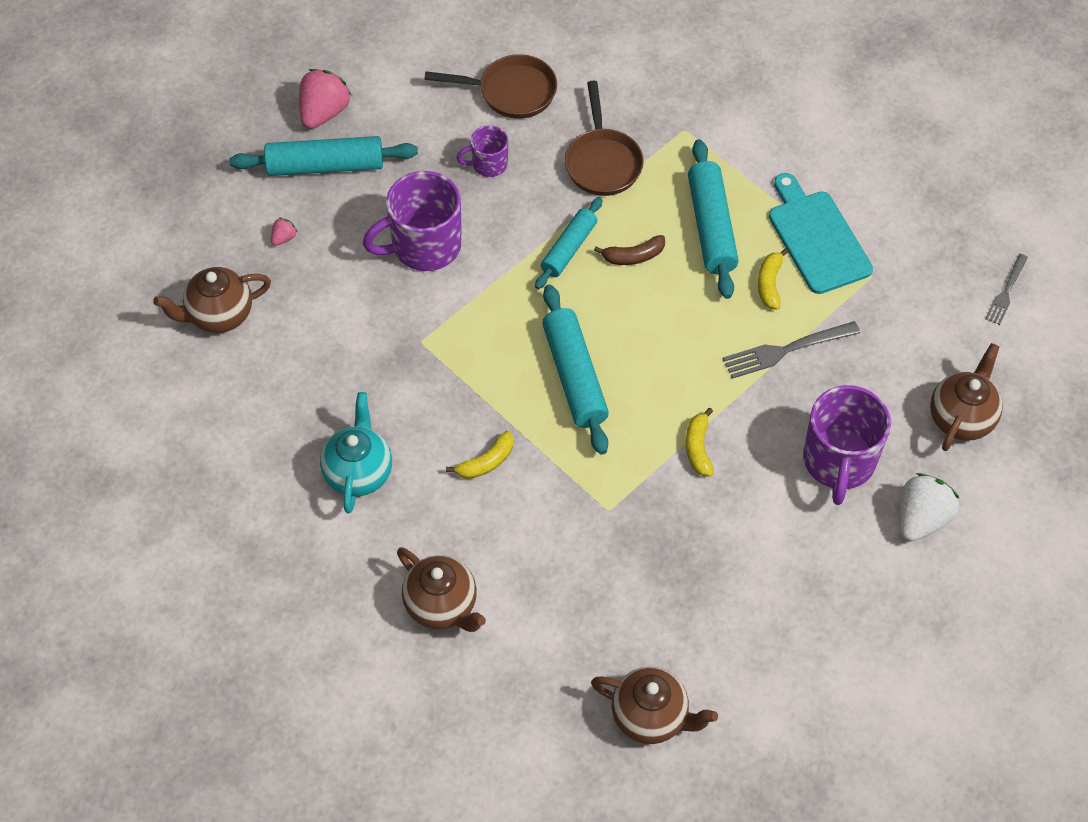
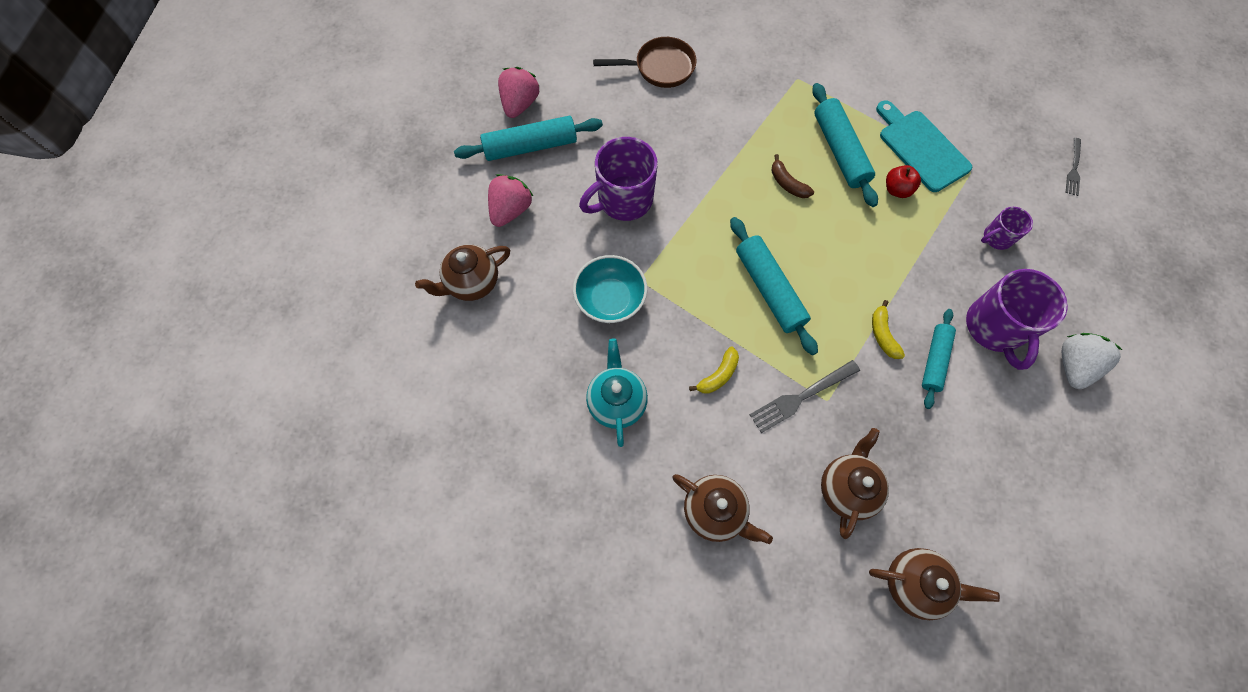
camera: 10 degrees left, 10 degrees up
pink strawberry [271,217,298,246] -> pink strawberry [488,174,533,227], size x2.16
purple mug [456,125,508,177] -> purple mug moved to [981,207,1033,250]
turquoise rolling pin [535,197,603,289] -> turquoise rolling pin moved to [922,309,956,409]
brown pan [565,81,644,196] -> none
brown banana [594,235,665,265] -> brown banana turned 75 degrees clockwise [771,154,814,198]
grey fork [723,321,860,379] -> grey fork moved to [750,360,860,433]
yellow banana [758,248,789,310] -> red apple [886,165,921,198]
brown teapot [930,343,1003,451] -> brown teapot moved to [821,428,889,539]
none -> turquoise bowl [573,255,647,323]

